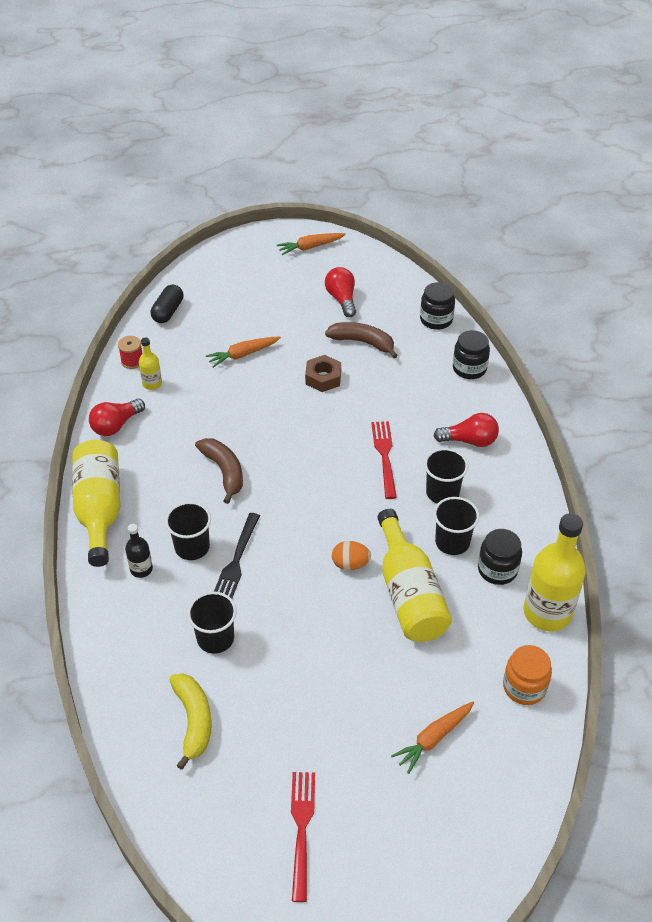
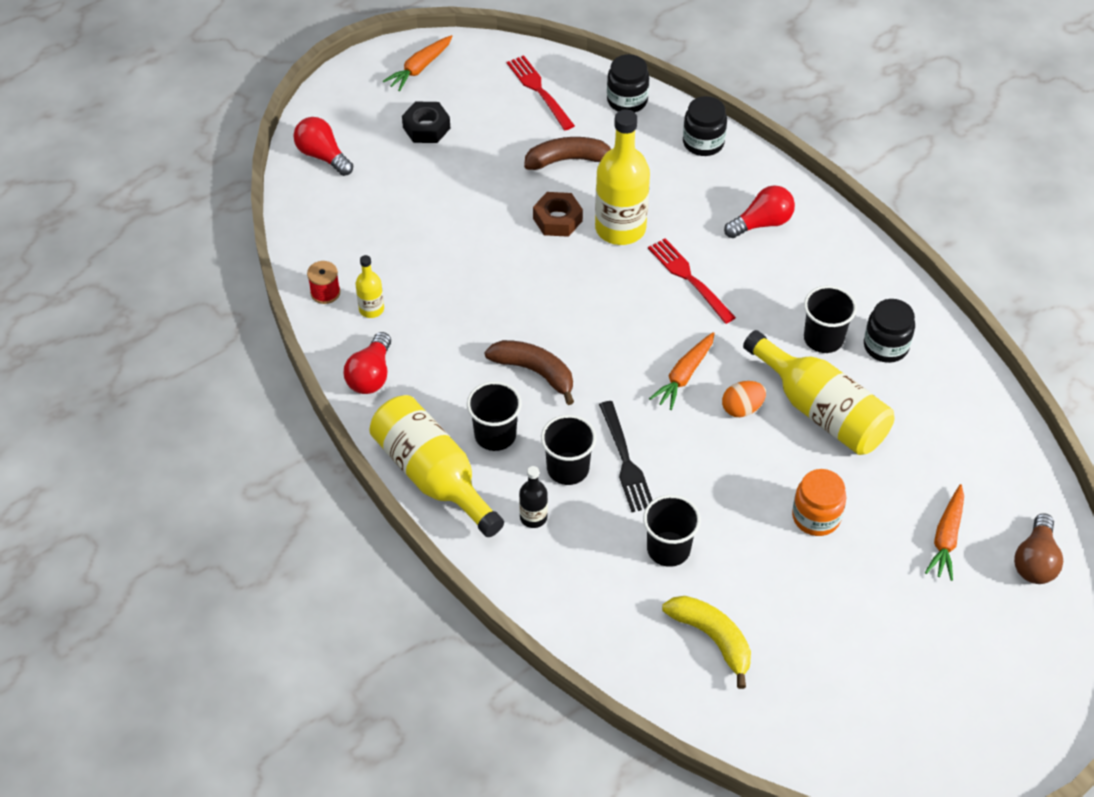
camera: 30 degrees left, 5 degrees up
black capsule [151,284,184,323] -> none
orange carrot [206,337,281,368] -> orange carrot moved to [649,332,715,410]
red fork [291,772,315,902] -> red fork moved to [507,55,575,130]
red light bulb [325,267,356,317] -> red light bulb moved to [293,117,353,176]
black cup [424,448,468,504] -> black cup moved to [467,381,522,451]
orange jar [503,645,552,705] -> orange jar moved to [792,469,847,536]
yellow bottle [523,513,586,632] -> yellow bottle moved to [595,110,650,245]
none -> black nut [402,102,450,143]
none -> brown light bulb [1014,513,1063,584]

